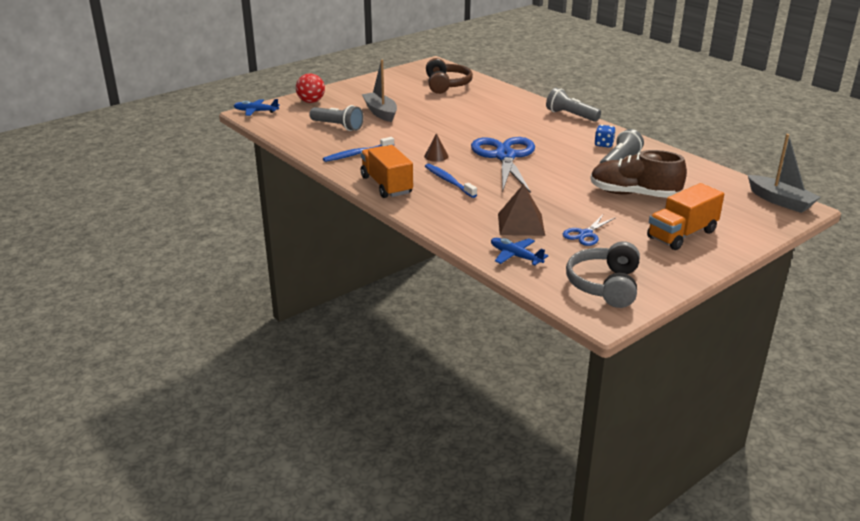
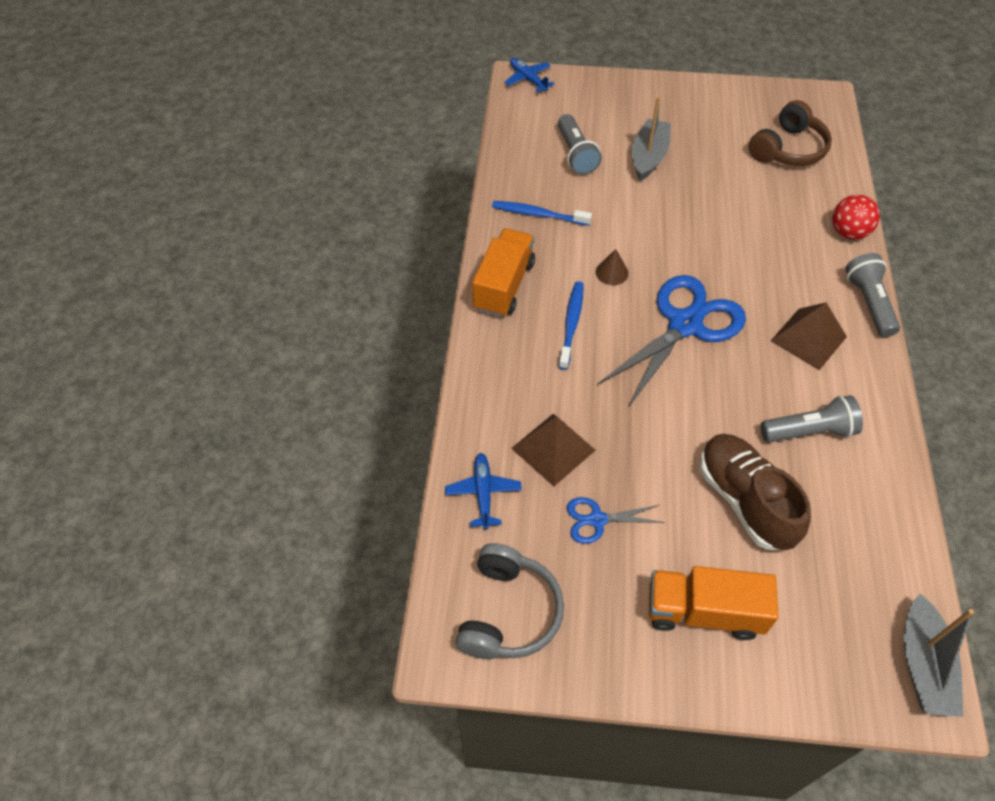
camera: 45 degrees right, 25 degrees up
red ball [296,73,325,103] -> red ball moved to [832,195,880,240]
grey headphones [566,241,640,308] -> grey headphones turned 135 degrees clockwise [455,543,564,659]
blue dice [595,125,616,147] -> none
none -> brown pyramid [771,302,847,370]

